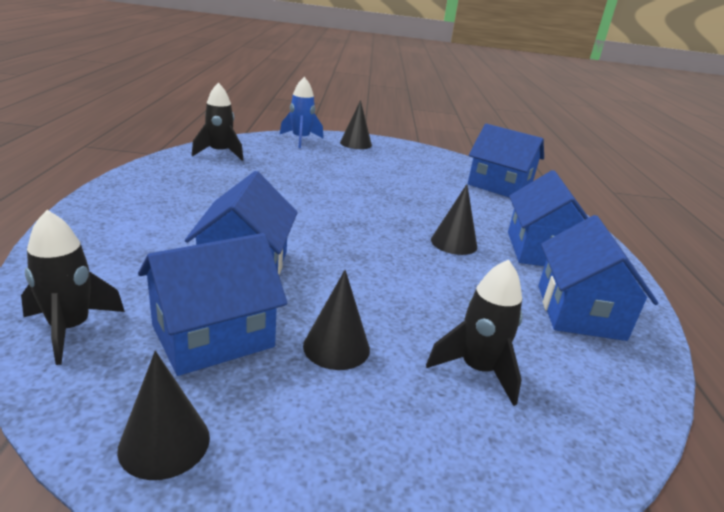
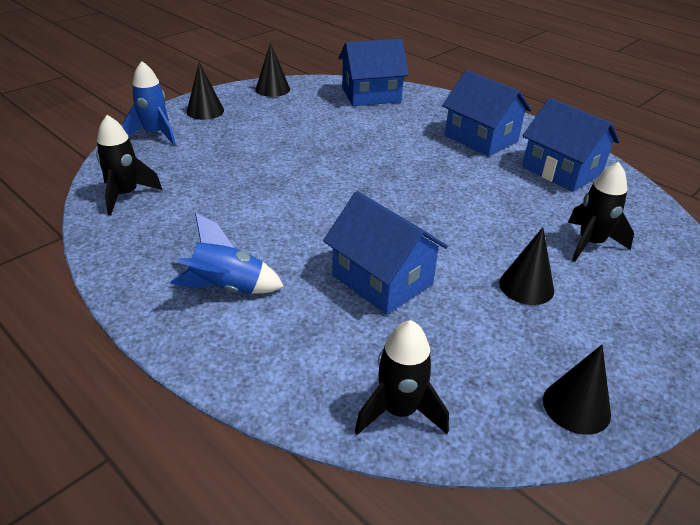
camera: 45 degrees left, 10 degrees up
blue house [138,233,288,376] -> none
black cone [431,184,477,255] -> black cone moved to [255,42,290,97]
none -> blue rocket [170,213,284,294]

